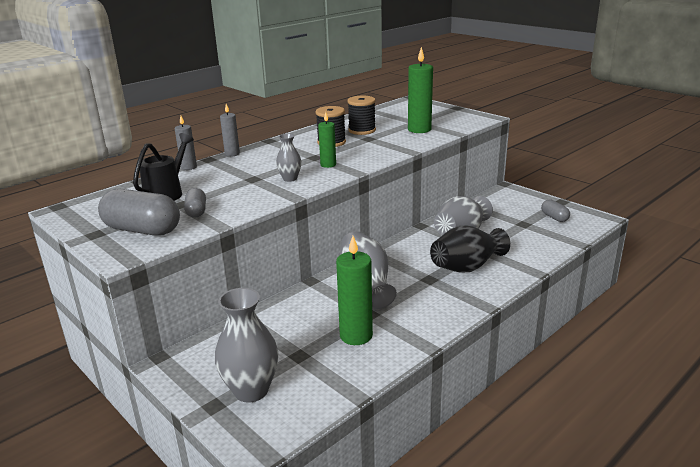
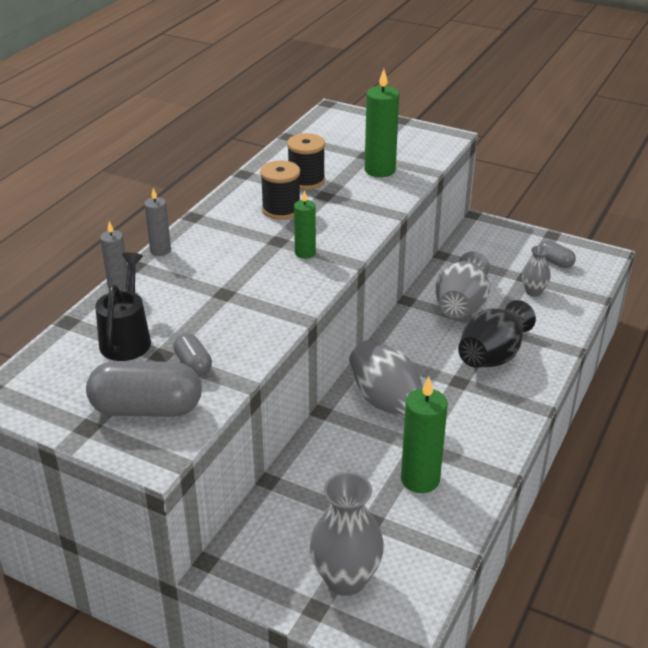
camera: 20 degrees left, 10 degrees up
grey vase [276,134,301,182] -> grey vase moved to [522,245,551,297]

